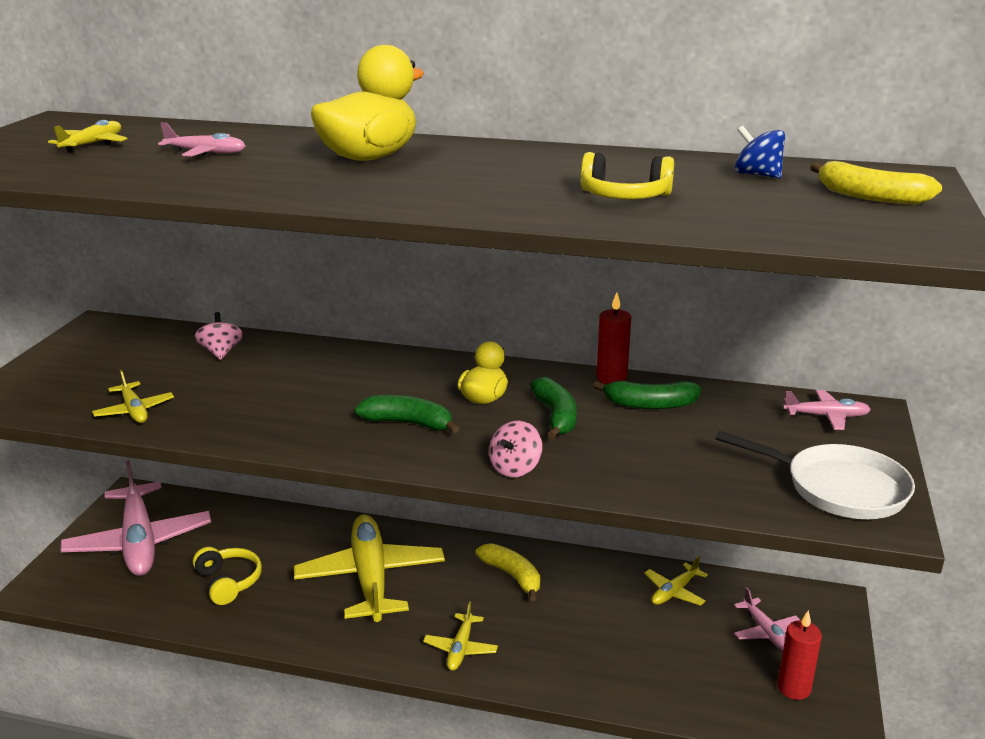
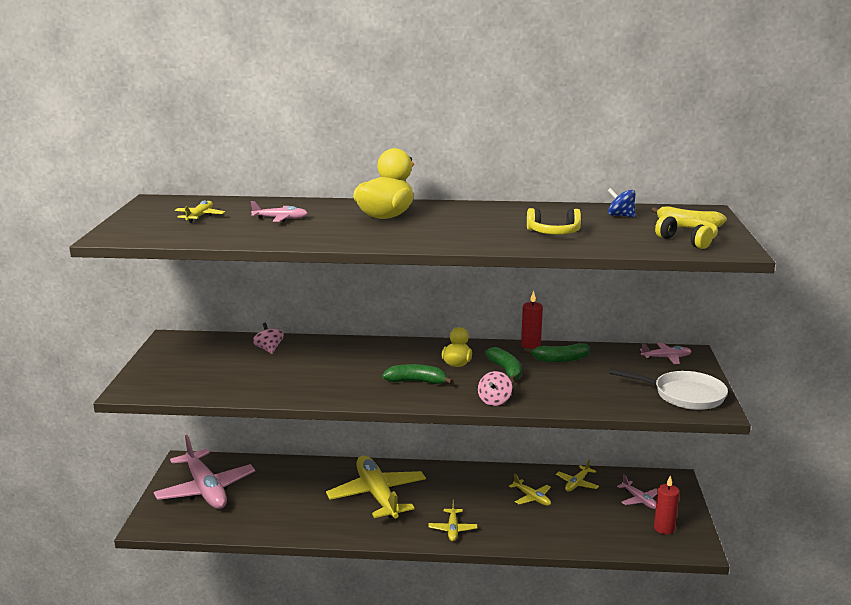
camera: 10 degrees left, 5 degrees down
yellow plane [92,370,174,423] -> yellow plane moved to [509,474,551,506]
yellow headphones [193,547,262,605] -> yellow headphones moved to [655,215,718,249]
yellow banana [476,543,540,601] -> none

